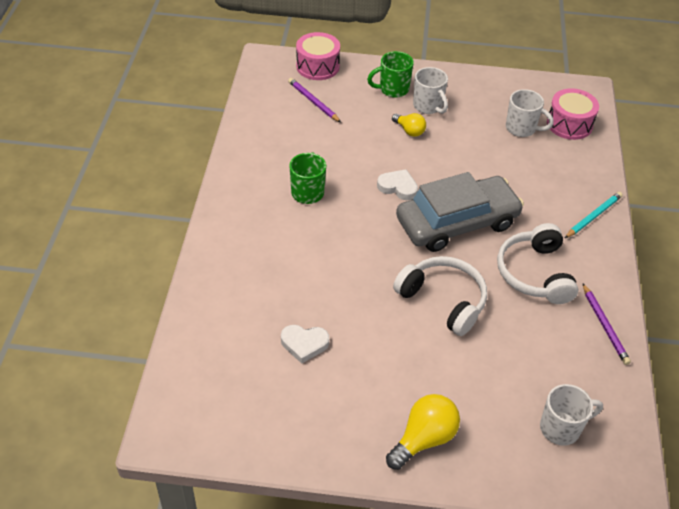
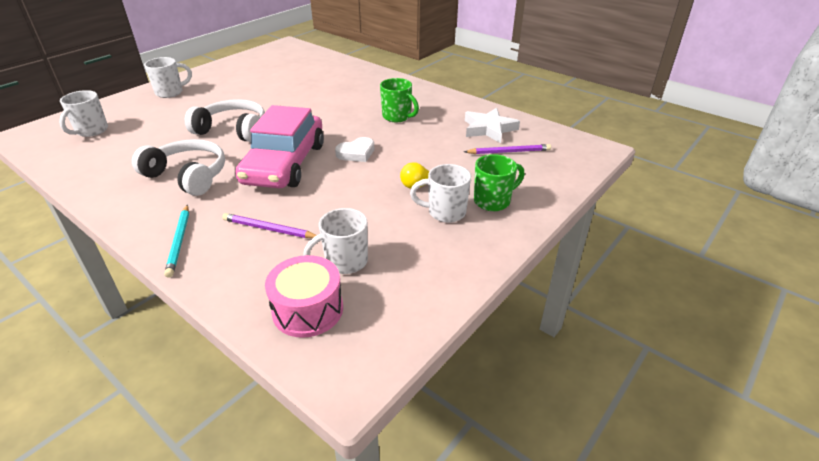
camera: 125 degrees right, 10 degrees down
white heart [281,325,329,364] -> none
pink drum [296,32,340,80] -> none
green mug [367,51,414,98] -> green mug turned 45 degrees clockwise [474,154,525,211]
yellow light bulb [386,394,460,470] -> white mug [144,57,192,98]
white headphones [393,256,487,336] -> white headphones turned 150 degrees counterclockwise [185,99,265,142]
grey car [396,172,524,252] -> pink car [235,105,324,188]
purple pencil [583,284,631,365] -> purple pencil moved to [222,213,316,238]
none -> white star [465,108,520,143]

